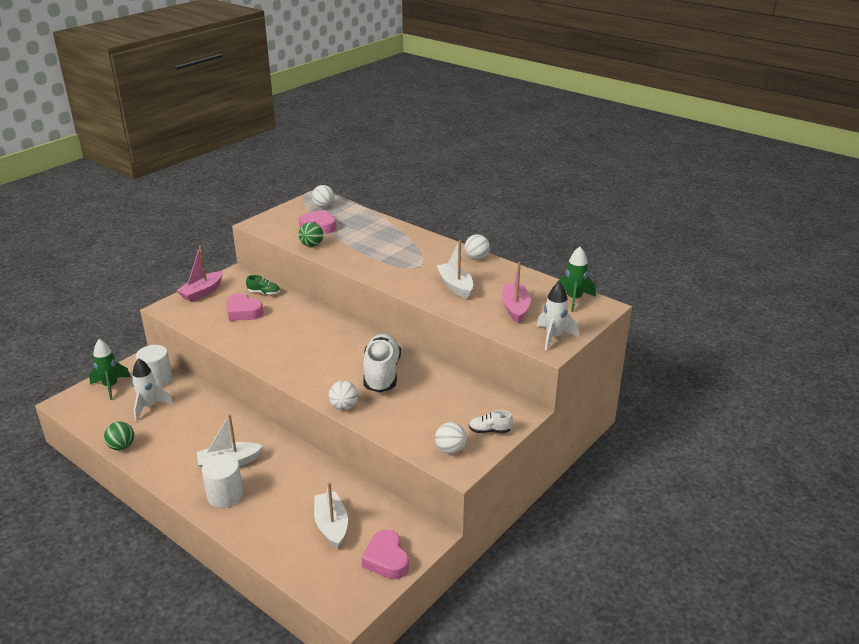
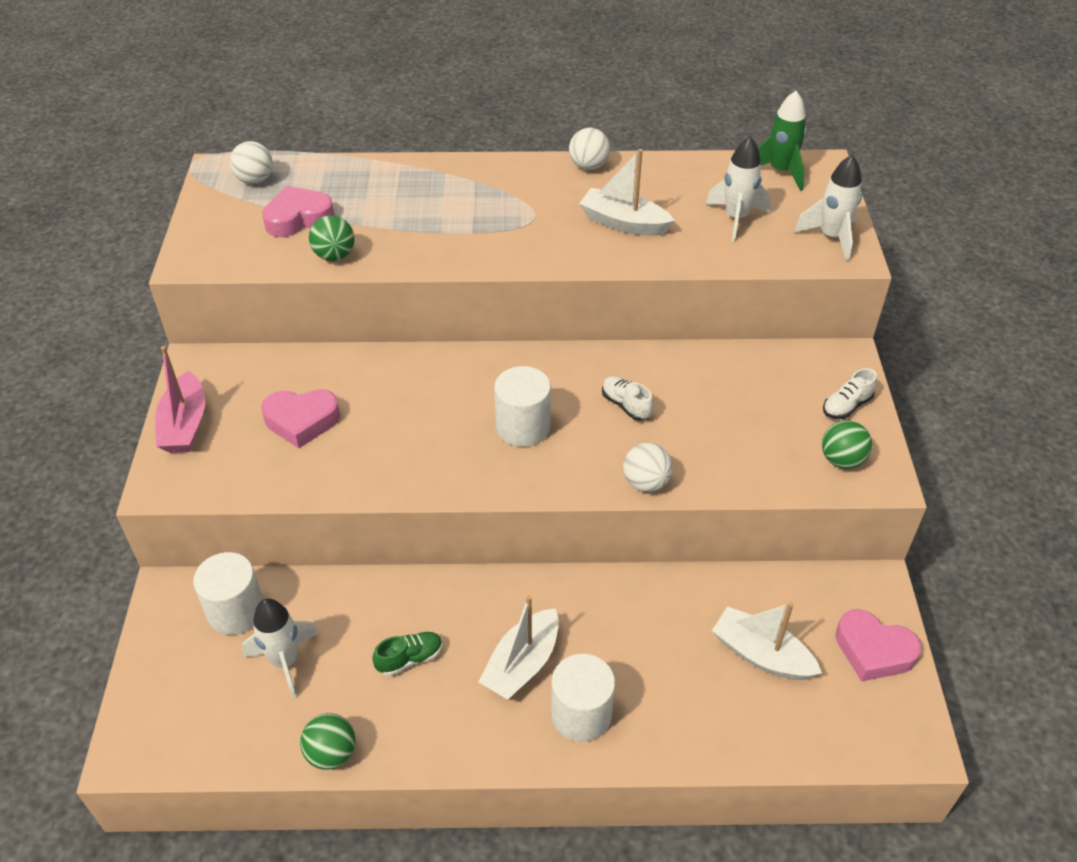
camera: 40 degrees left, 15 degrees up
green rocket [89,339,131,400] -> none
green shoe [246,275,280,295] -> green shoe moved to [372,632,442,676]
white shoe [363,334,401,392] -> white shoe [602,376,654,421], size x0.47
white ball [435,422,467,454] -> green ball [822,420,872,469]
pink boat [502,262,531,323] -> white rocket [705,136,771,242]
none -> white cylinder [494,366,551,447]

